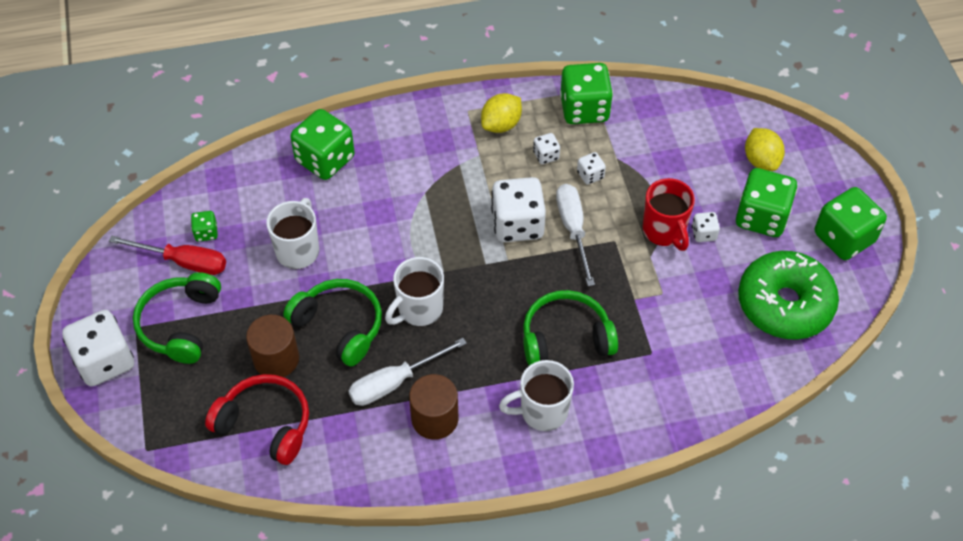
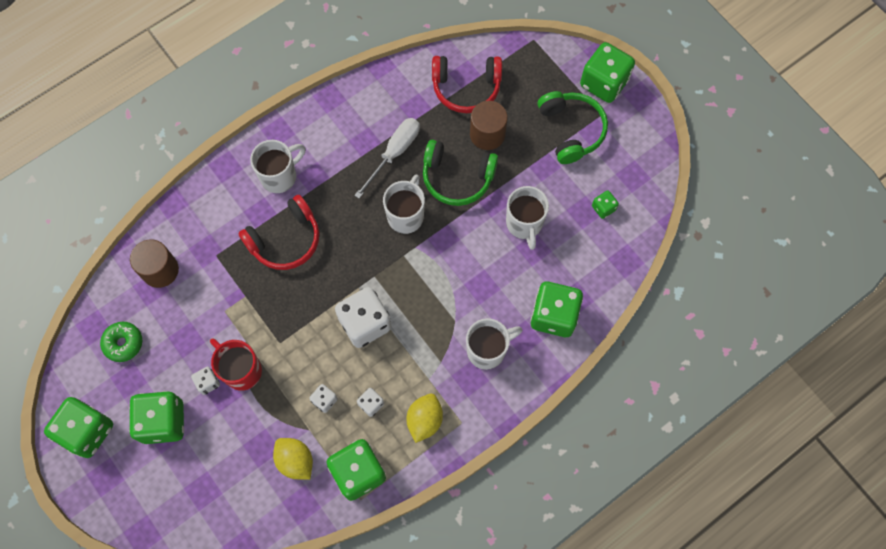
camera: 155 degrees right, 15 degrees up
white dice [62,310,134,387] -> green dice [580,42,635,103]
red screwdriver [109,236,226,275] -> none
brown cylinder [409,374,458,440] -> brown cylinder moved to [130,240,179,288]
green headphones [523,290,618,366] -> red headphones [238,195,319,270]
white screwdriver [556,184,595,286] -> none
green donut [738,251,839,340] -> green donut [100,322,142,362], size x0.49
yellow lemon [745,128,785,171] -> yellow lemon moved to [273,438,313,480]
none -> white mug [466,318,522,370]

